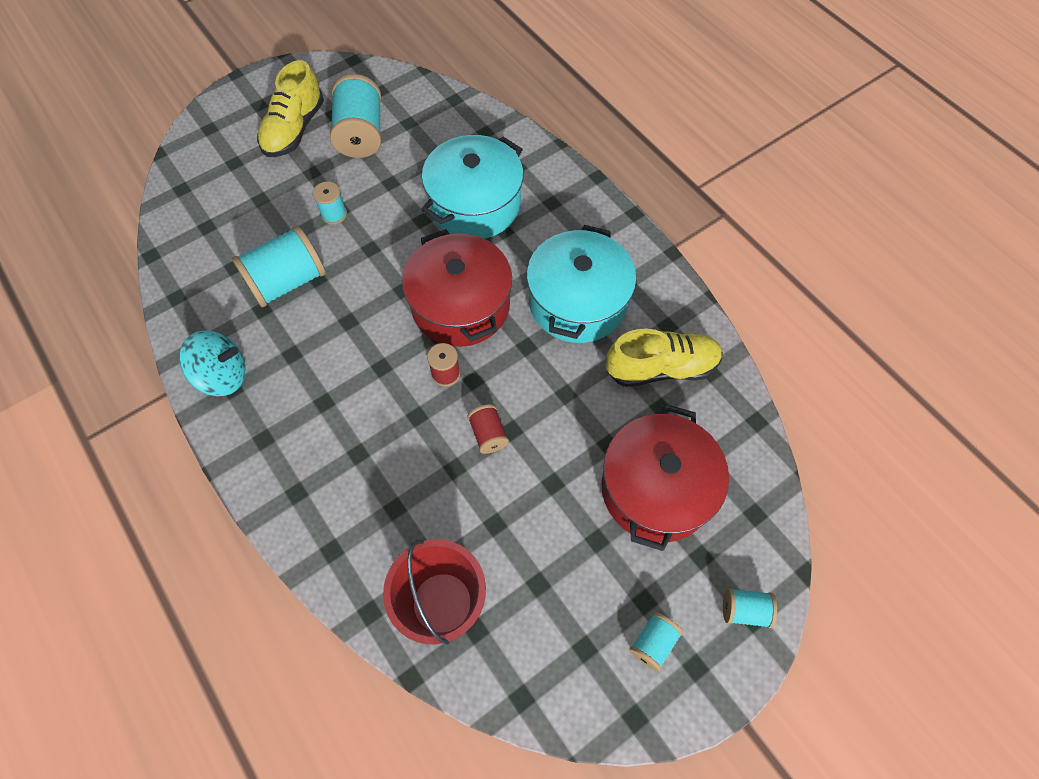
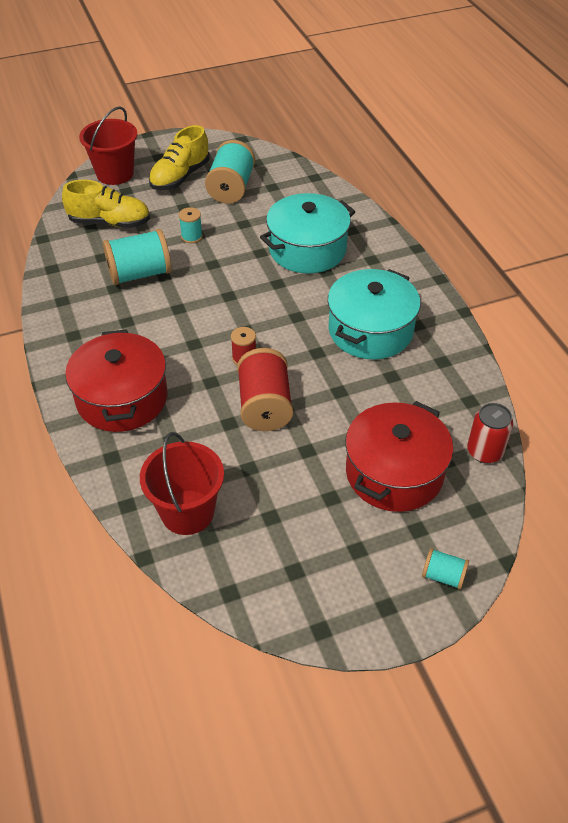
camera: 15 degrees right, 15 degrees down
turquoise spinning top [179,331,246,396] -> none
red pot [402,229,512,347] -> red pot moved to [65,329,168,432]
red spool [467,404,509,454] -> red spool [237,348,293,431], size x1.96
yellow shoe [606,329,723,387] -> yellow shoe moved to [62,180,150,228]
turquoise spool [630,612,683,672] -> none
none -> red bucket [79,106,138,185]
none -> red can [467,403,513,463]

